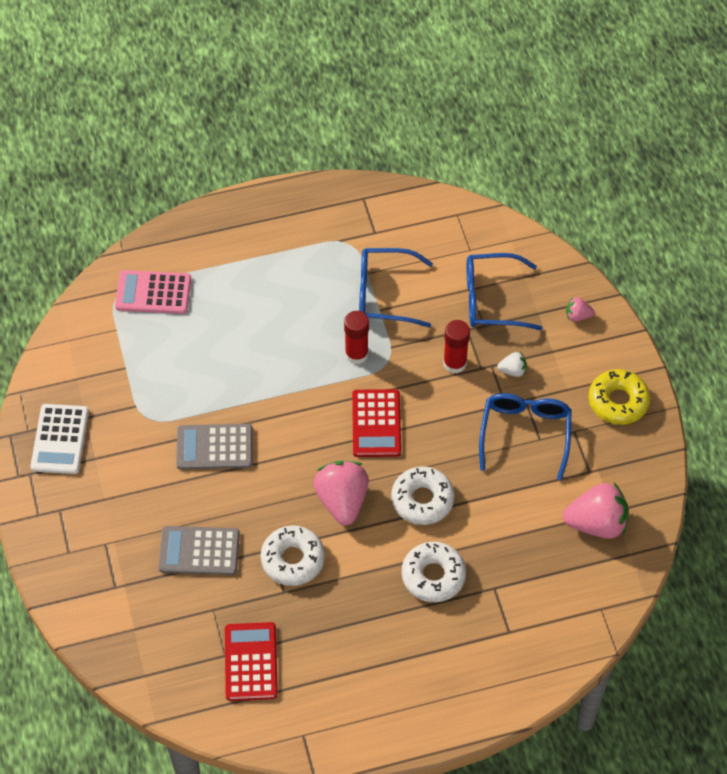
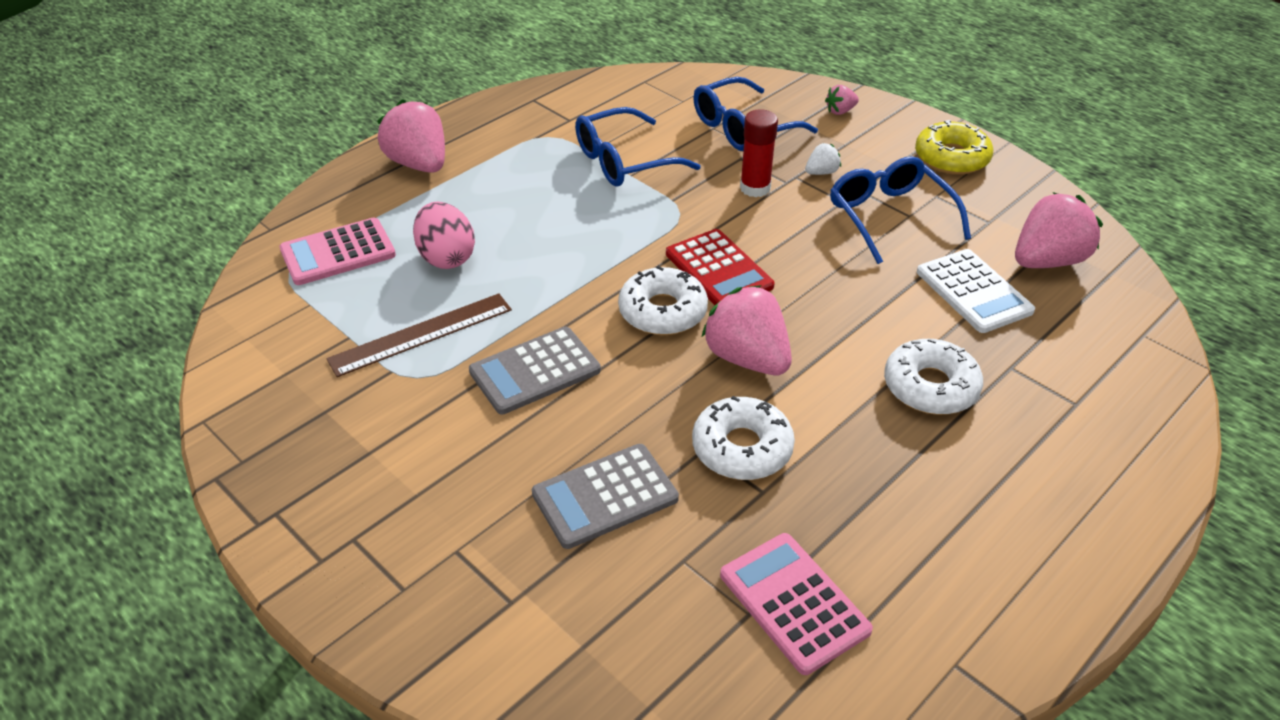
camera: 30 degrees left, 15 degrees down
white calculator [31,404,89,474] -> white calculator moved to [917,249,1035,333]
red calculator [225,622,278,701] -> pink calculator [720,533,873,675]
red glue stick [344,311,369,364] -> none
white donut [391,466,455,525] -> white donut moved to [618,266,708,335]
none -> brown ruler [326,293,512,377]
none -> pink strawberry [377,99,445,173]
none -> pink egg [413,202,475,269]

